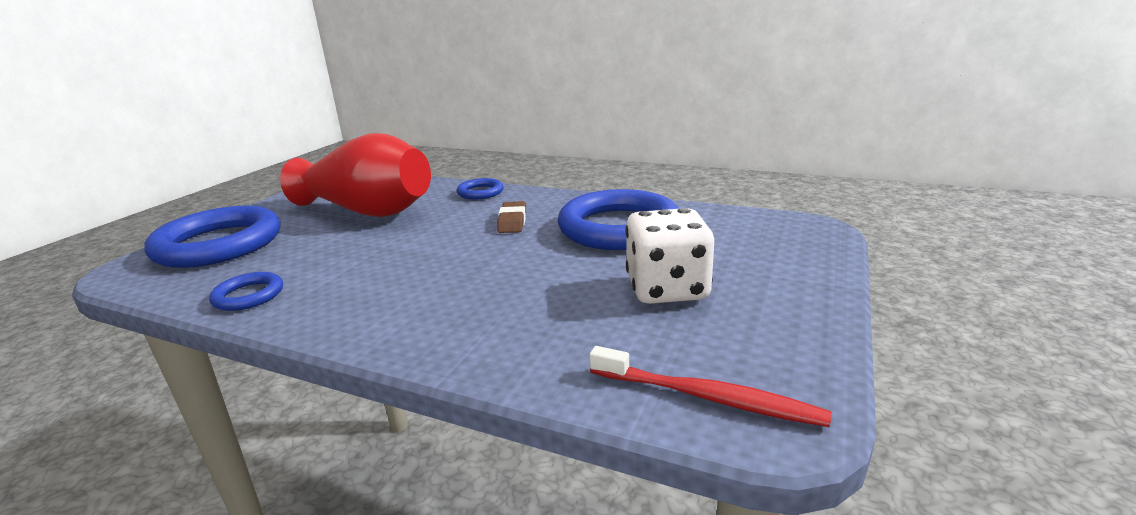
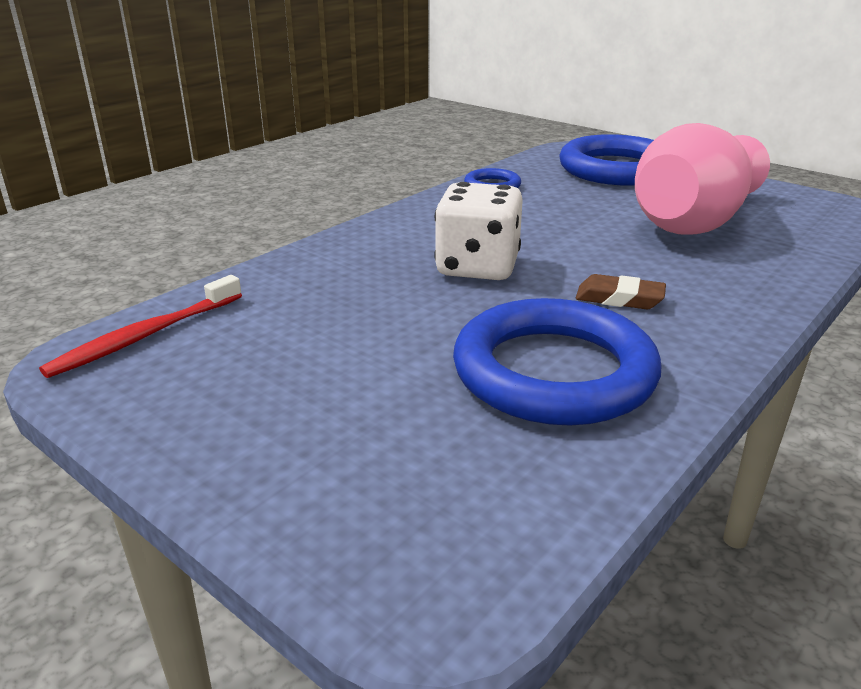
camera: 105 degrees right, 5 degrees up
red vase [280,133,431,217] -> pink vase [635,123,770,235]
blue ring [457,178,504,199] -> none
white dice [625,208,714,304] -> white dice moved to [434,182,523,280]

